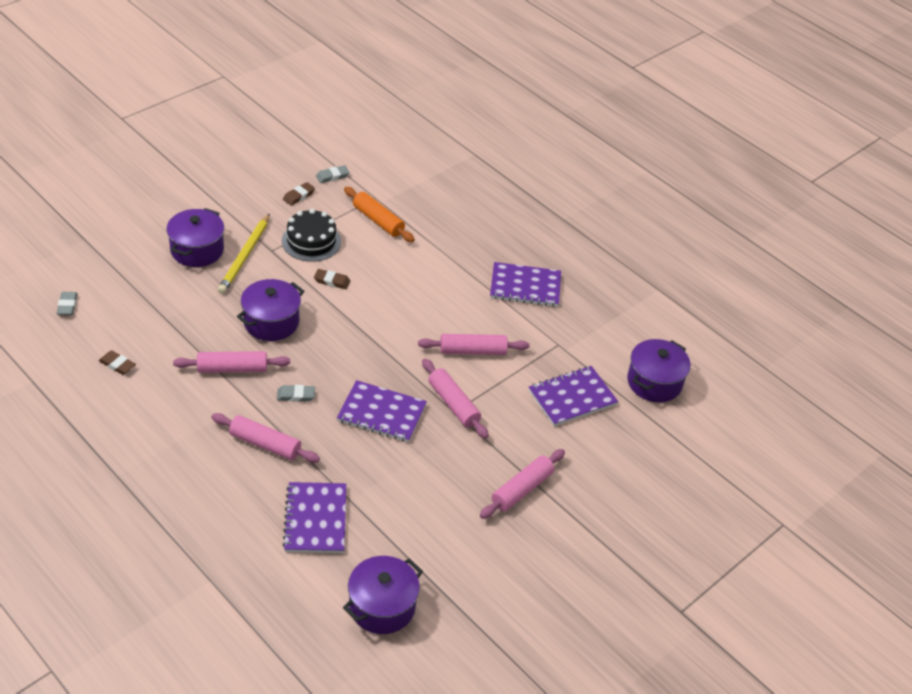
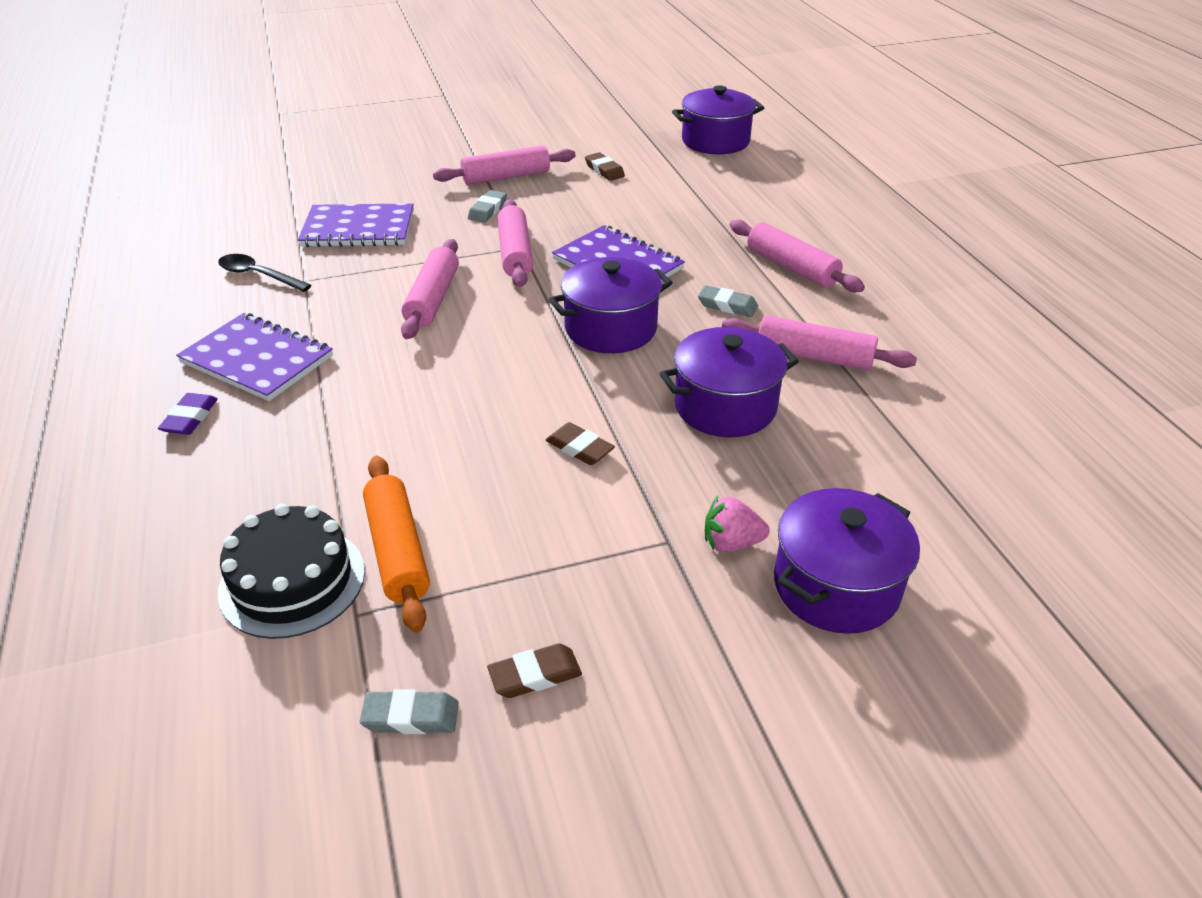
camera: 150 degrees left, 5 degrees down
grey eraser [57,292,78,315] -> grey eraser moved to [468,190,507,223]
brown eraser [99,350,136,375] -> brown eraser moved to [585,152,625,181]
yellow pencil [218,213,270,294] -> pink strawberry [705,496,769,552]
black cake [282,209,341,262] -> black cake moved to [218,504,365,639]
purple notebook [282,482,346,553] -> none
pink rolling pin [418,334,529,355] -> pink rolling pin turned 75 degrees clockwise [401,239,459,339]
purple pot [627,339,691,402] -> purple pot moved to [548,257,672,353]
none -> purple eraser [158,393,218,435]
none -> black spoon [218,254,312,292]

